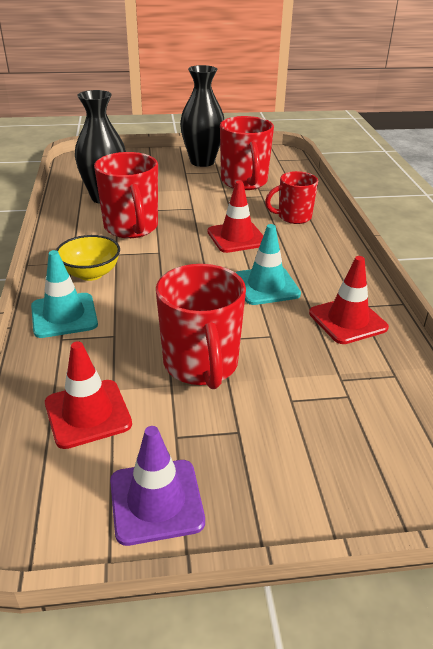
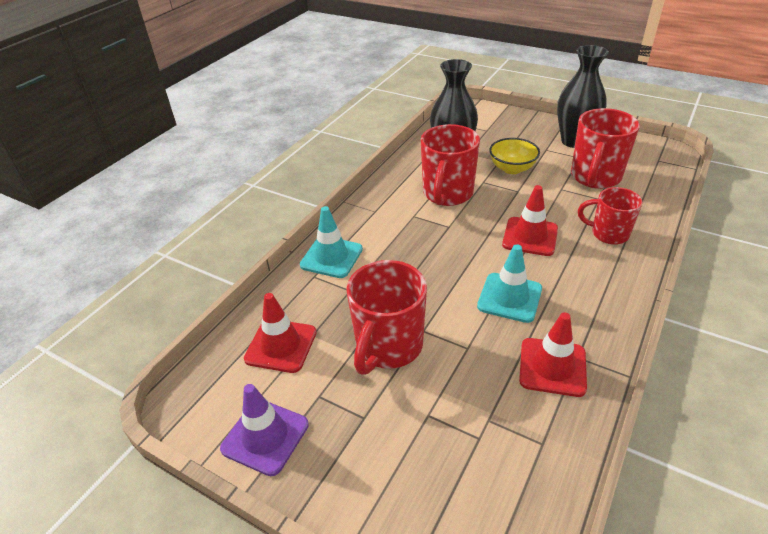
camera: 40 degrees right, 5 degrees up
yellow bowl [56,235,120,281] -> yellow bowl moved to [489,138,540,174]

